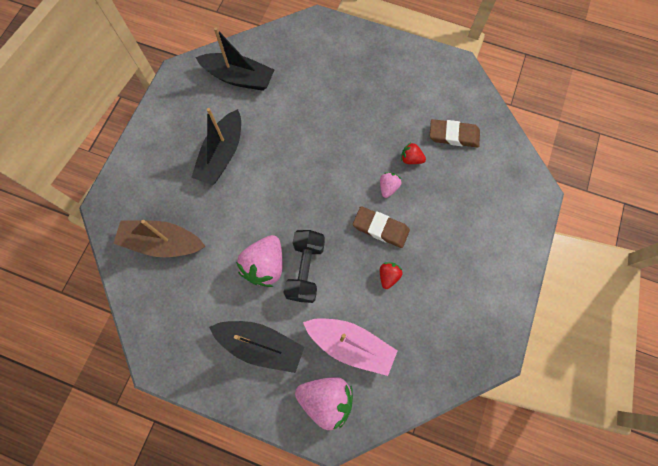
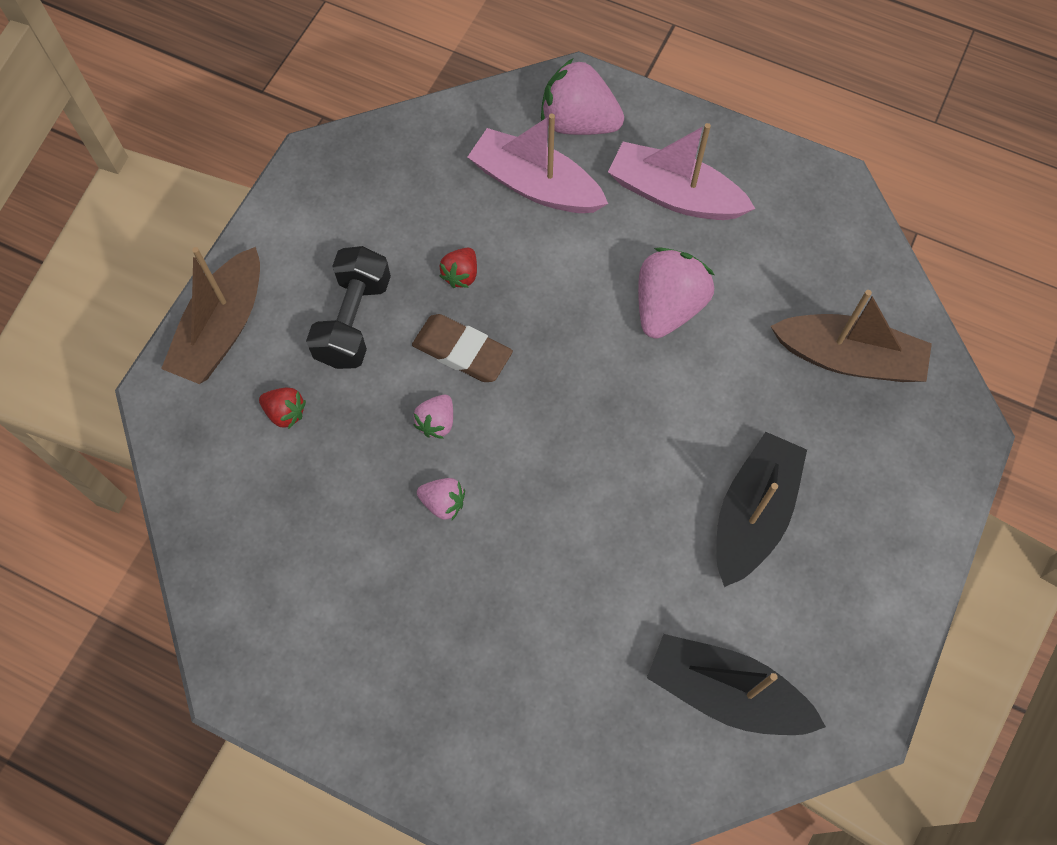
camera: 175 degrees left, 5 degrees down
black boat [209,321,304,373] -> pink boat [608,123,755,220]
black dumbbell [283,230,325,303] -> black dumbbell moved to [306,246,391,369]
red strawberry [401,142,426,164] -> red strawberry moved to [259,388,306,429]
brown eraser [430,119,480,147] -> none
none -> brown boat [161,247,260,384]
none -> pink strawberry [417,478,465,520]

